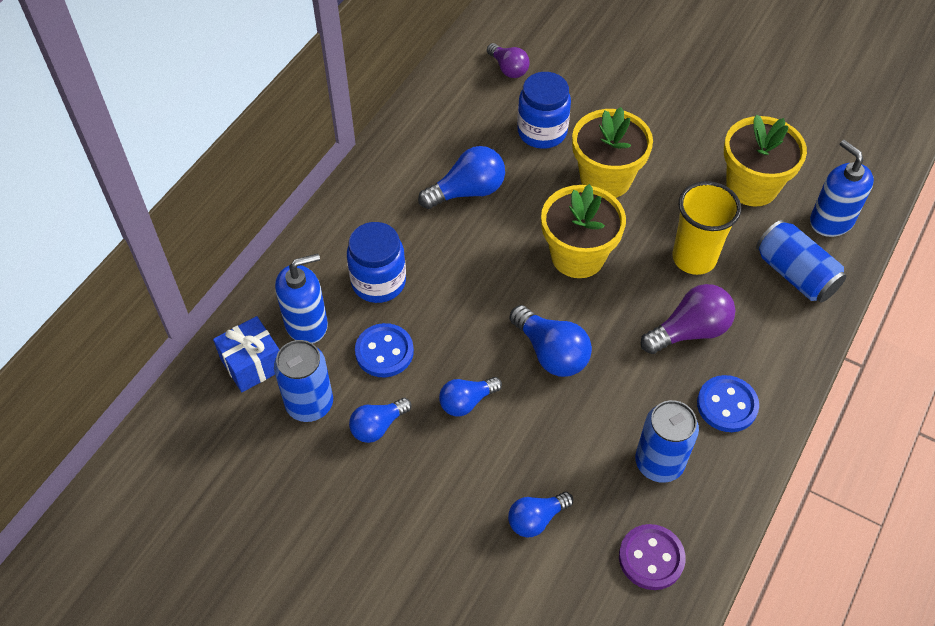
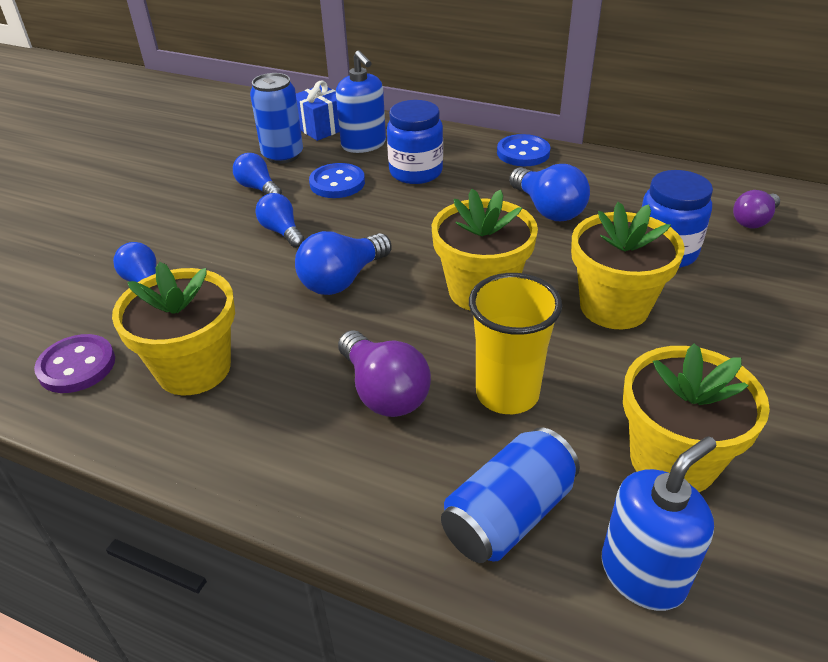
camera: 85 degrees right, 15 degrees down
blue can [635,400,699,483] -> yellow flower pot [112,262,235,395]
blue button [697,375,759,432] -> blue button moved to [497,134,551,166]

